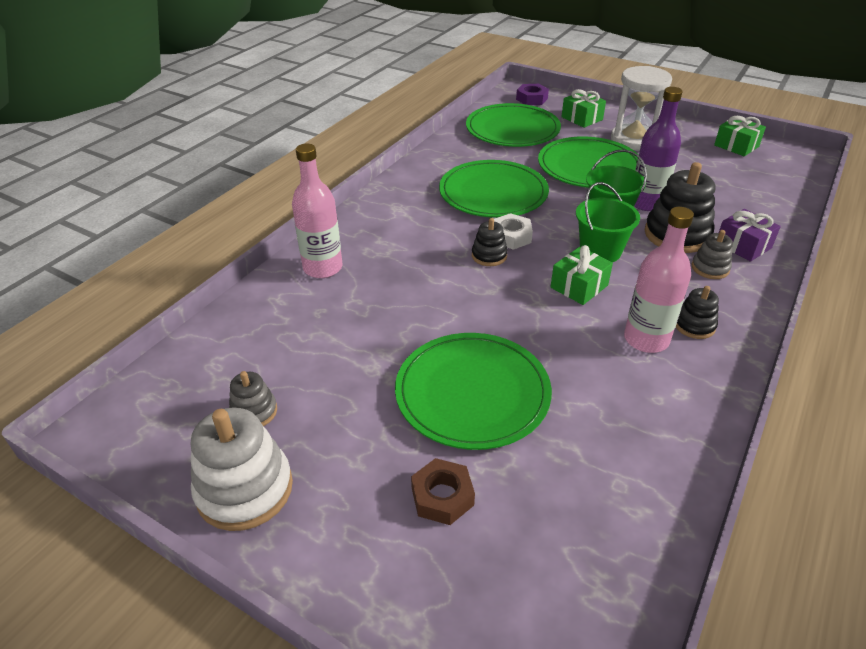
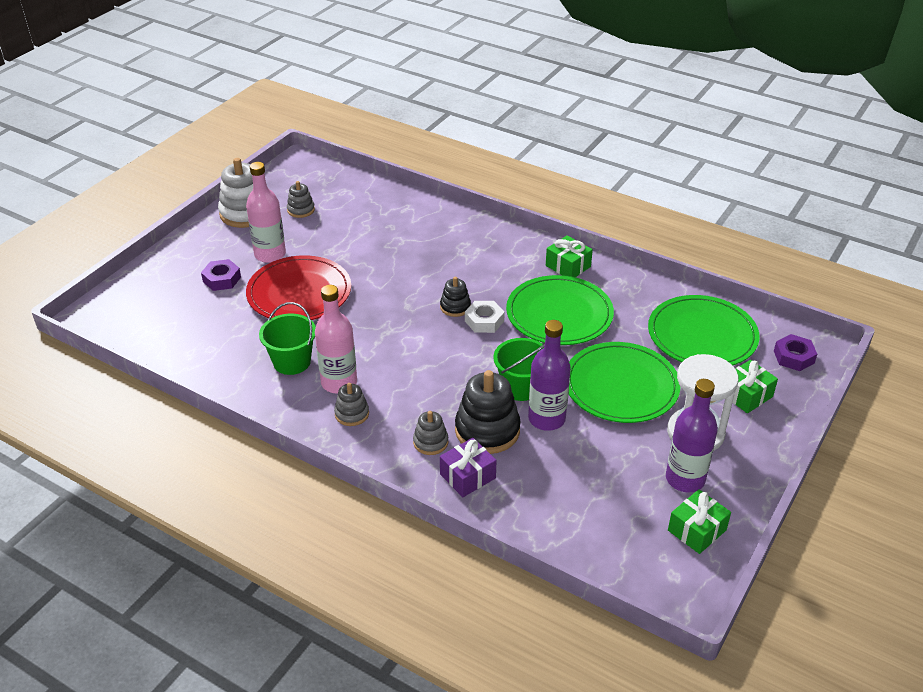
camera: 90 degrees right, 0 degrees up
pink bottle [292,144,343,278] -> pink bottle moved to [246,162,286,263]
green plate [395,333,552,450] -> red plate [246,255,351,320]
brown nut [411,458,475,525] -> purple nut [201,259,241,291]
green gift [551,245,613,305] -> green gift moved to [546,235,593,277]
green bucket [576,182,640,262] -> green bucket moved to [259,302,316,375]
black stacking toy [676,286,719,339] -> grey stacking toy [334,383,369,426]
none -> purple bottle [666,379,718,492]

